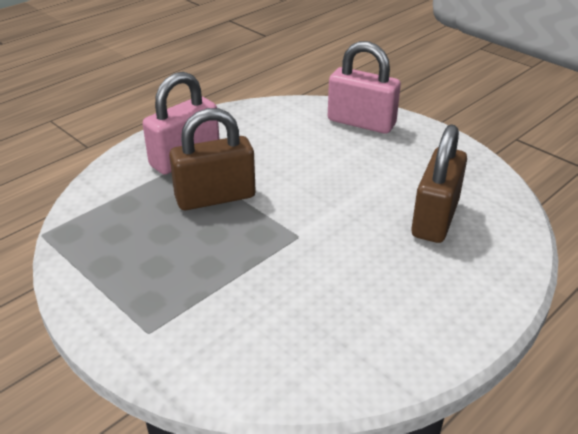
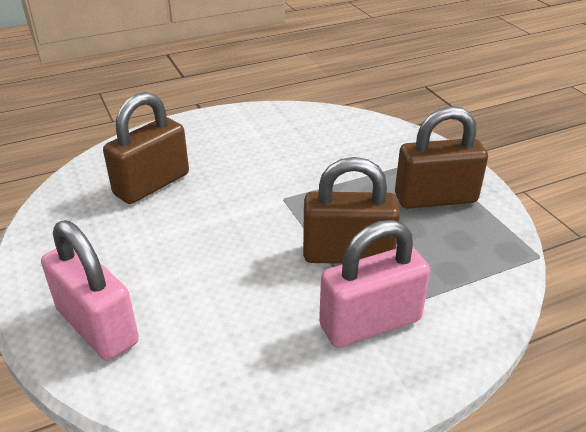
camera: 160 degrees left, 0 degrees up
none -> brown padlock [395,106,488,209]

